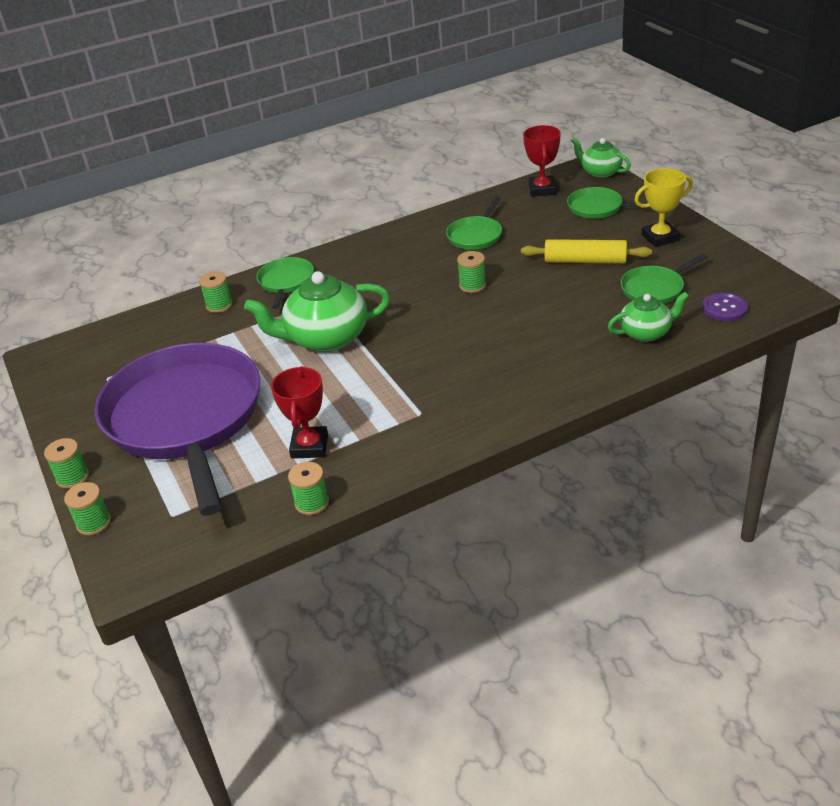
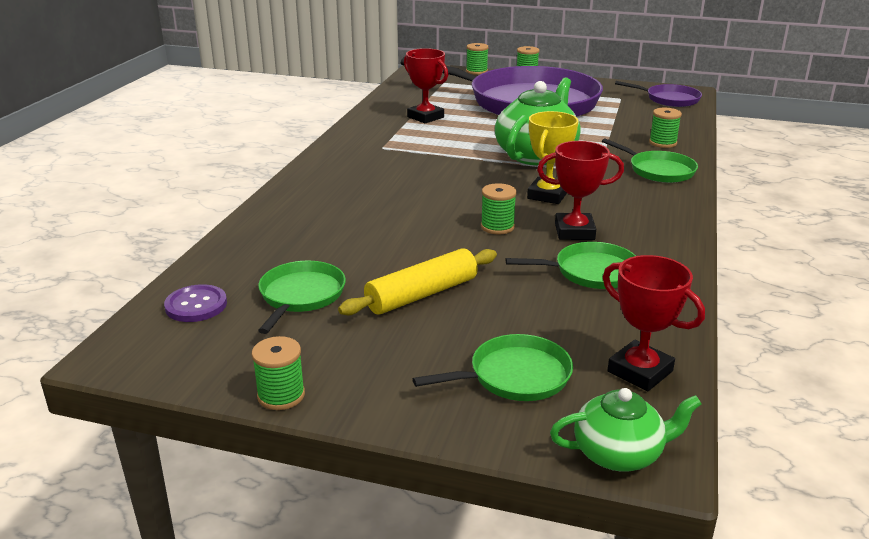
camera: 130 degrees right, 10 degrees down
green spool [288,462,329,515] -> green spool moved to [252,336,305,410]
green pan [446,196,502,250] -> green pan turned 105 degrees clockwise [505,242,636,289]
green teapot [608,292,689,342] -> none
yellow trophy [634,168,693,247] -> yellow trophy moved to [527,111,578,204]
none -> red trophy [537,141,624,240]
none -> purple pan [615,81,702,107]

